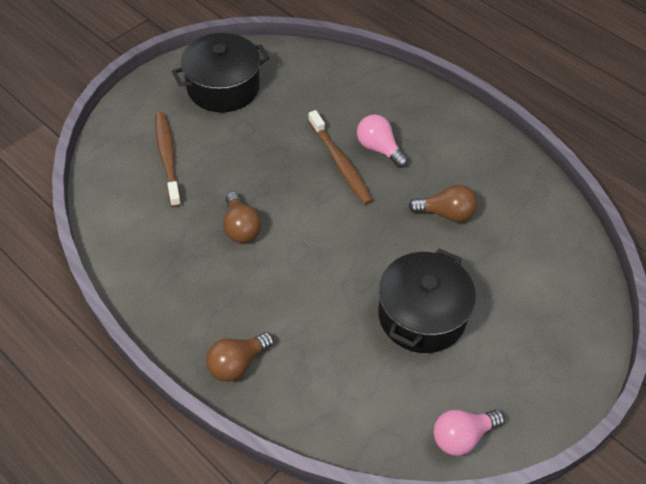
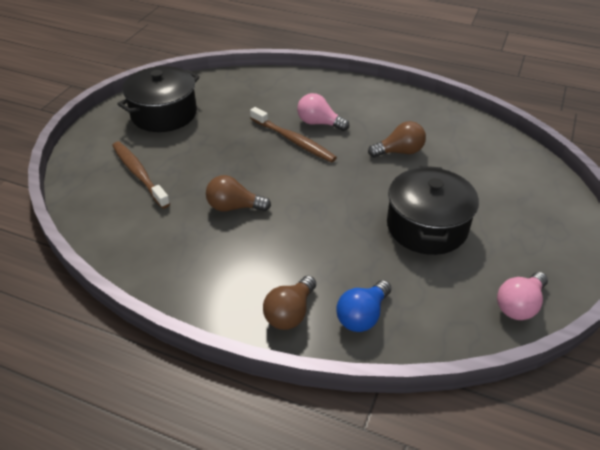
camera: 20 degrees left, 10 degrees down
brown light bulb [223,192,262,243] -> brown light bulb turned 135 degrees clockwise [206,175,271,211]
none -> blue light bulb [336,280,391,332]

